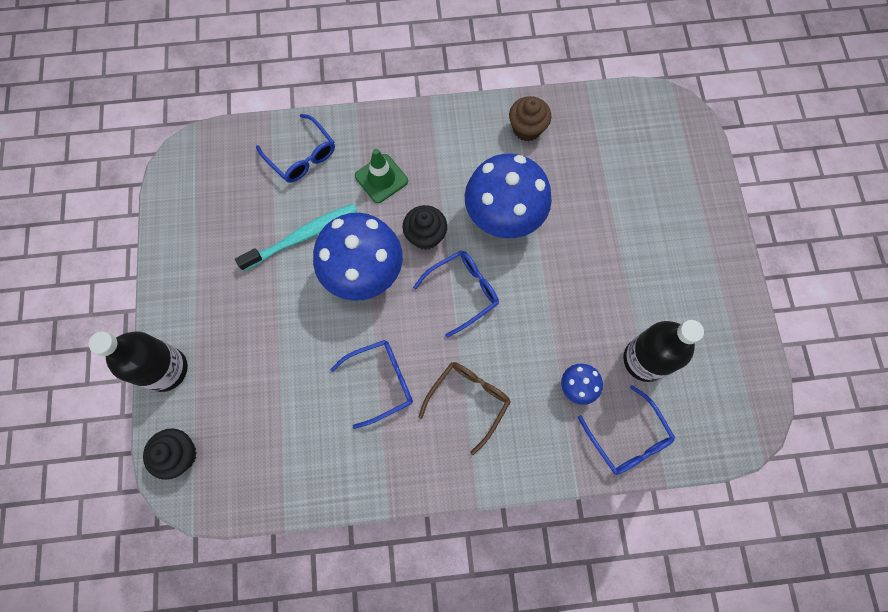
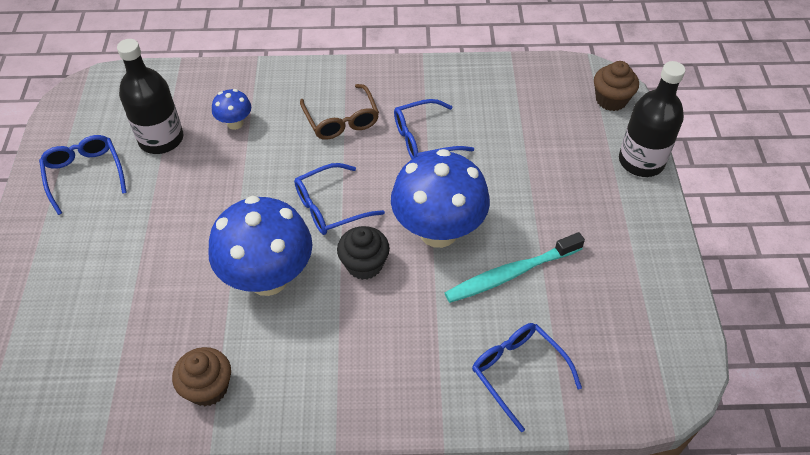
camera: 175 degrees left, 20 degrees down
black cupcake [143,428,197,480] -> brown cupcake [594,61,639,111]
green traffic cone [355,149,408,203] -> none
brown glasses [418,362,510,455] -> brown glasses turned 60 degrees counterclockwise [300,84,379,140]
blue glasses [578,385,675,475] -> blue glasses moved to [39,135,127,215]

